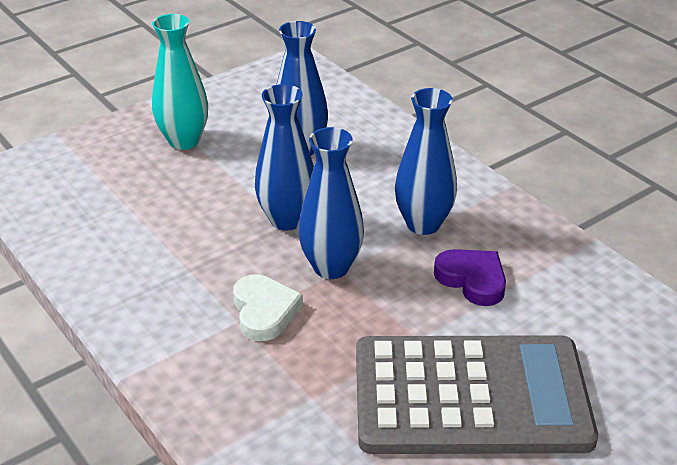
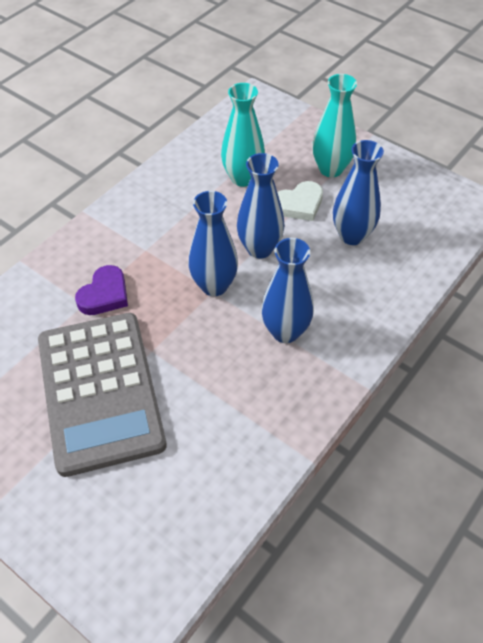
camera: 75 degrees right, 15 degrees up
white heart [233,274,303,341] -> white heart moved to [277,181,323,221]
purple heart [434,249,506,306] -> purple heart moved to [75,265,128,315]
none -> turquoise vase [221,83,265,187]

